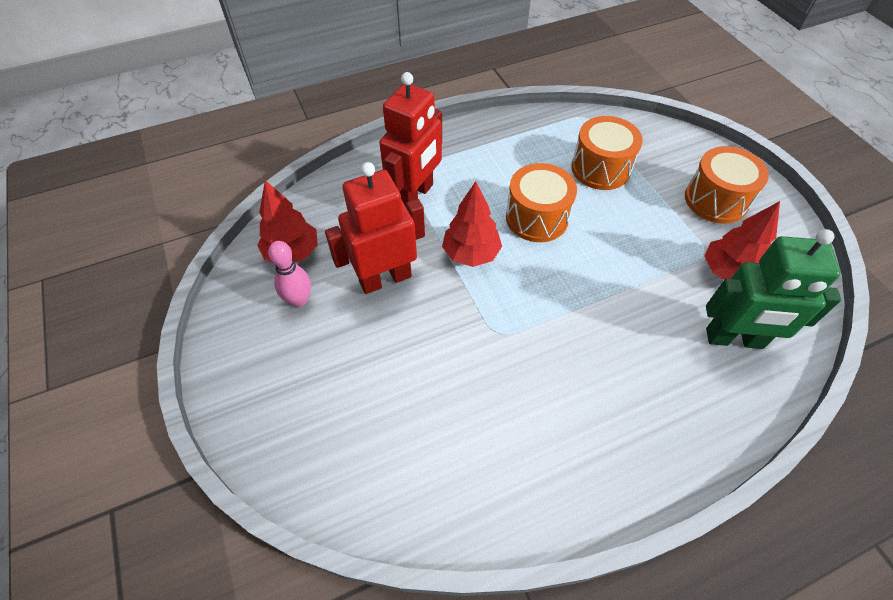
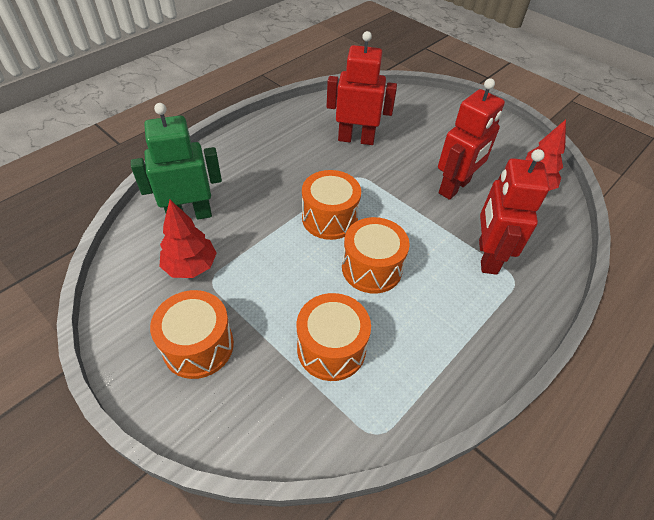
camera: 155 degrees right, 5 degrees down
pink bowling pin [268,241,311,307] -> none
red tree [442,181,502,267] -> none
none -> orange drum [302,170,361,240]
none -> red robot [327,31,397,145]

